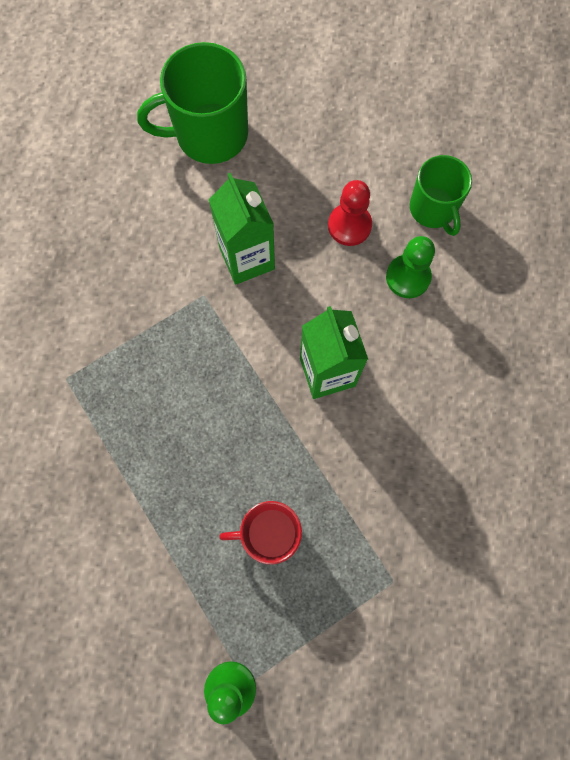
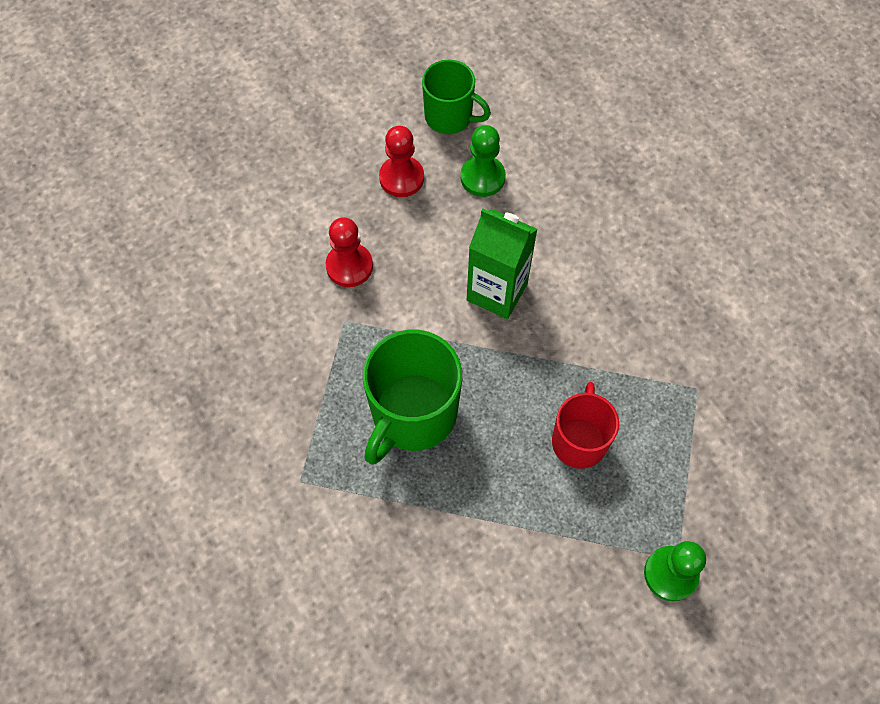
camera: 45 degrees left, 10 degrees down
green mug [137,42,248,164] -> green mug moved to [363,330,462,465]
green carton [209,173,275,285] -> red pawn [326,217,373,287]
red mug [219,501,302,564] -> red mug turned 150 degrees clockwise [552,382,619,469]

